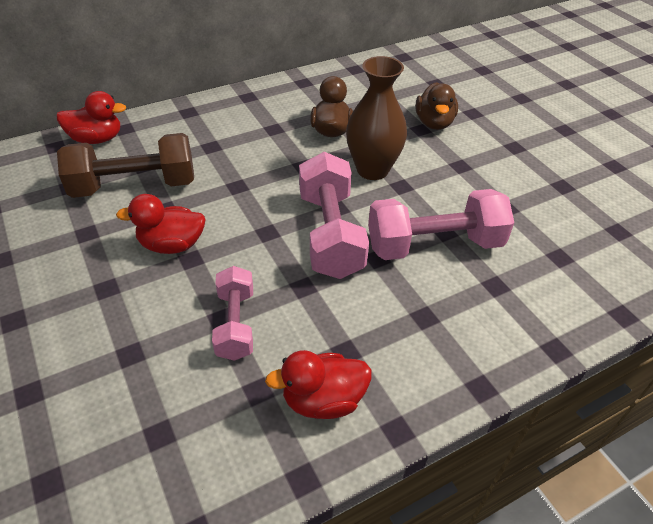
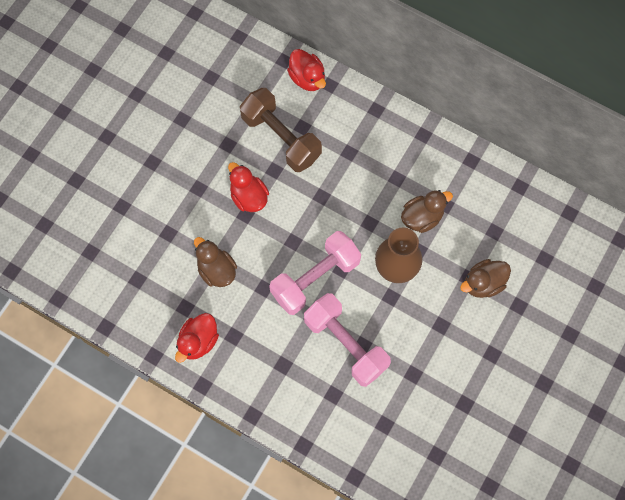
camera: 60 degrees right, 25 degrees up
pink dumbbell [212,266,253,361] -> brown duck [194,237,237,287]
red duck [265,350,372,419] -> red duck turned 105 degrees counterclockwise [175,313,219,363]

